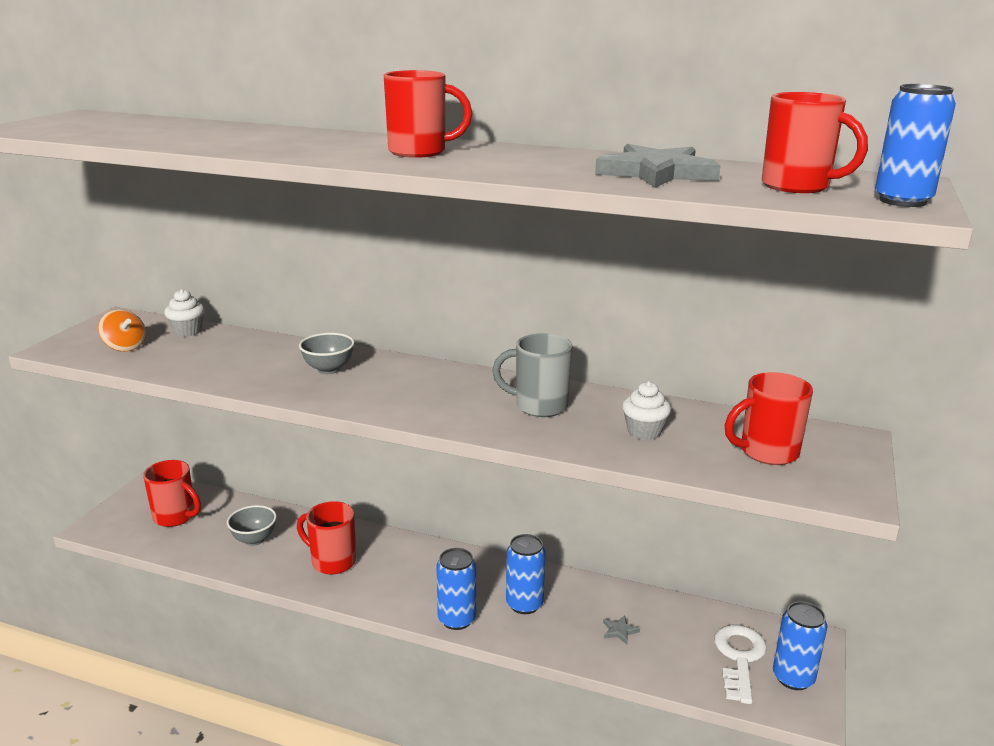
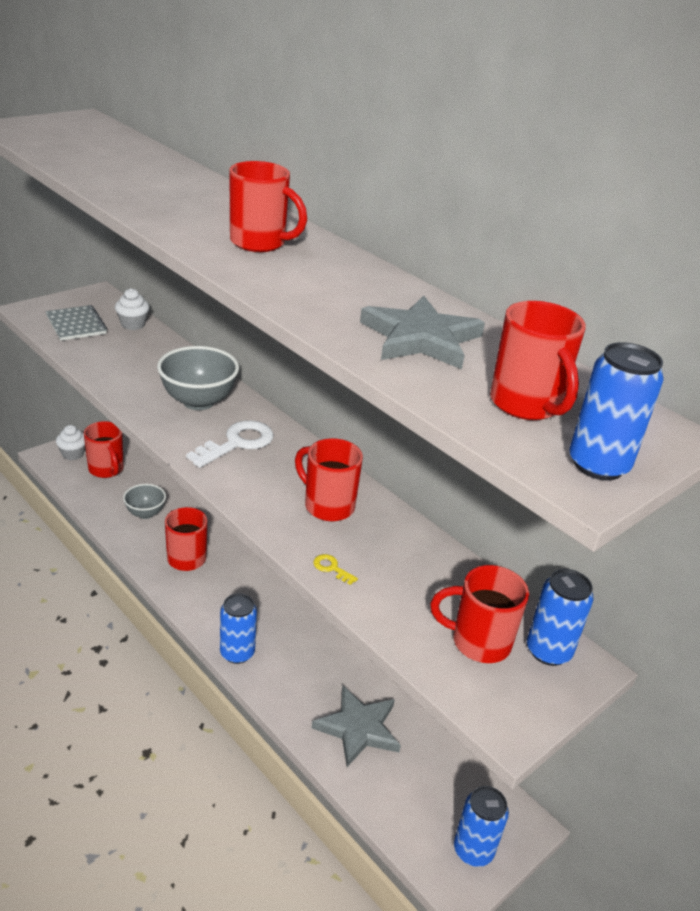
camera: 25 degrees right, 10 degrees up
orange spinning top [98,309,146,351] -> grey notebook [45,305,107,341]
grey bowl [299,333,355,374] -> grey bowl [157,346,239,410], size x1.60
grey mug [492,333,573,417] -> red mug [295,438,363,521]
blue can [506,534,546,614] -> blue can moved to [527,569,593,666]
grey star [603,615,640,644] -> grey star [312,686,401,767], size x2.47
white cupcake [622,381,671,440] -> white cupcake moved to [56,425,85,460]
white key [714,625,767,704] -> white key moved to [186,420,274,468]
none -> yellow key [313,554,358,585]

